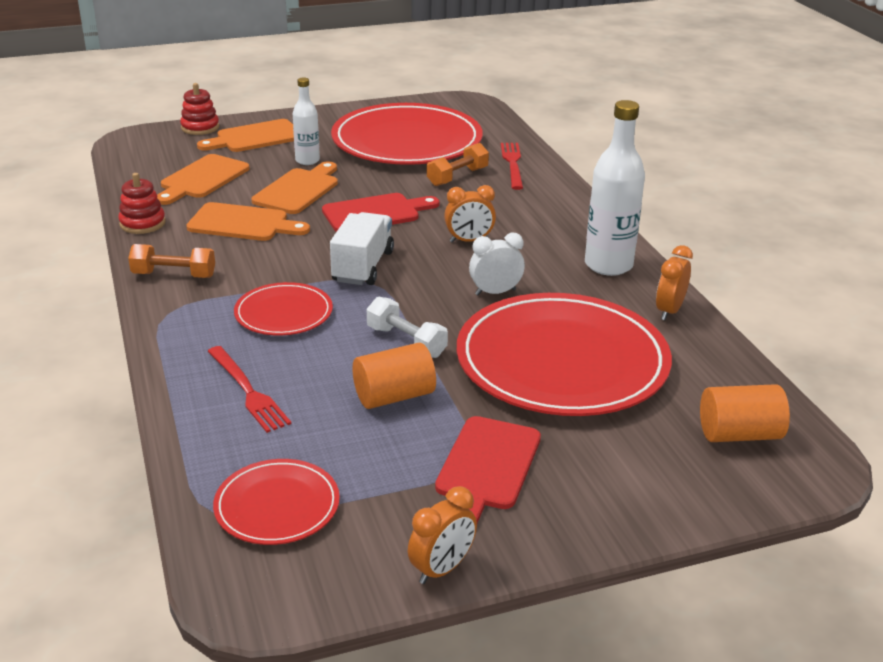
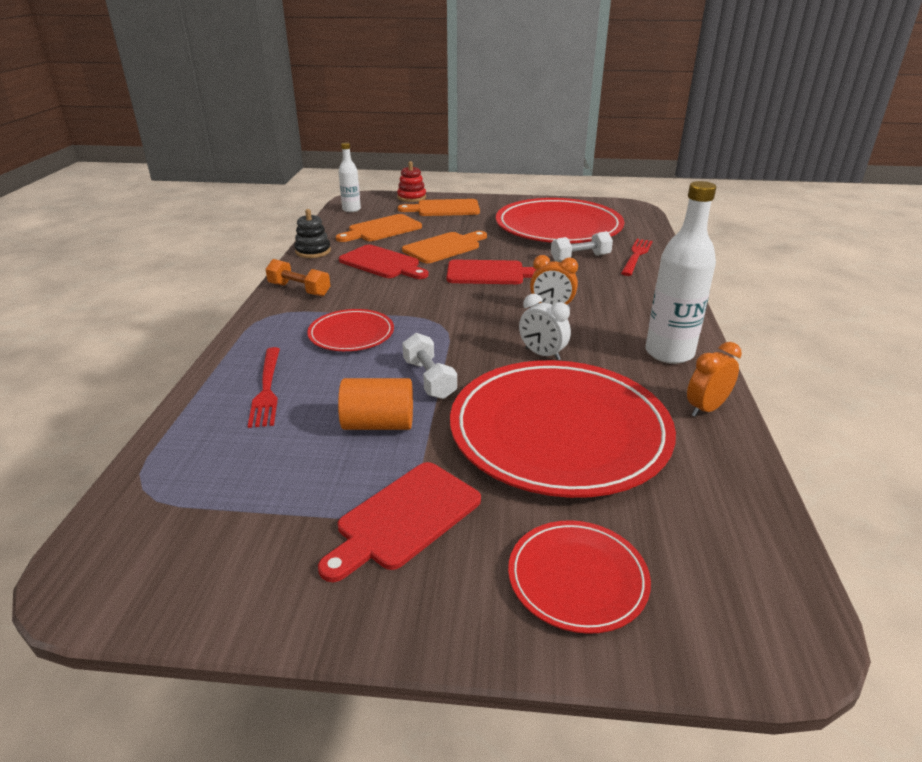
camera: 25 degrees right, 0 degrees up
red stacking toy [118,173,166,234] -> black stacking toy [294,209,331,258]
orange cutting board [186,202,310,241] -> red cutting board [339,245,428,279]
red plate [213,459,340,545] -> red plate moved to [508,520,651,634]
white bottle [293,78,320,165] -> white bottle moved to [339,143,361,212]
white truck [330,212,394,285] -> none
orange clock [408,486,477,584] -> none
orange dumbbell [427,143,489,186] -> white dumbbell [551,231,613,262]
white clock [469,233,525,295] -> white clock turned 150 degrees counterclockwise [519,294,571,361]
orange cylinder [700,384,790,442] -> none

